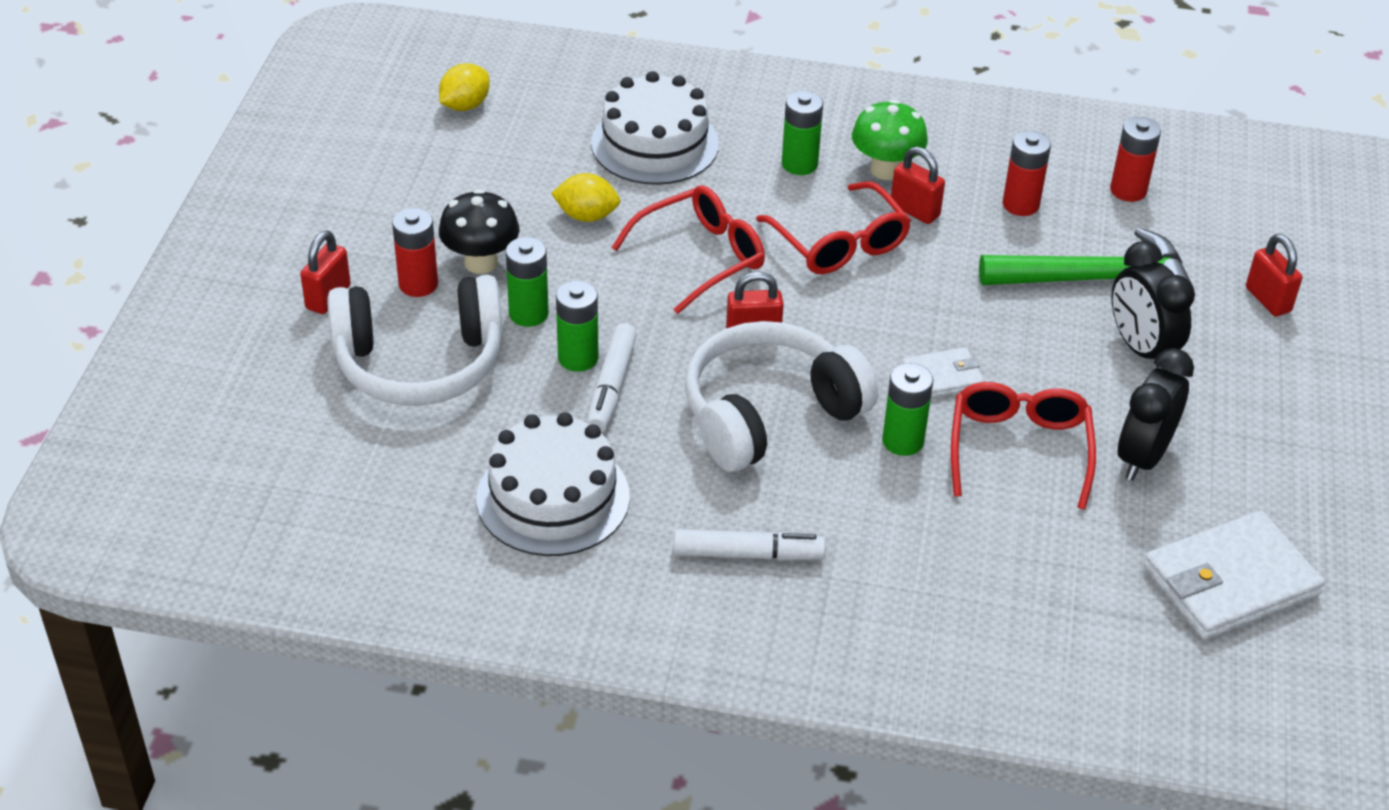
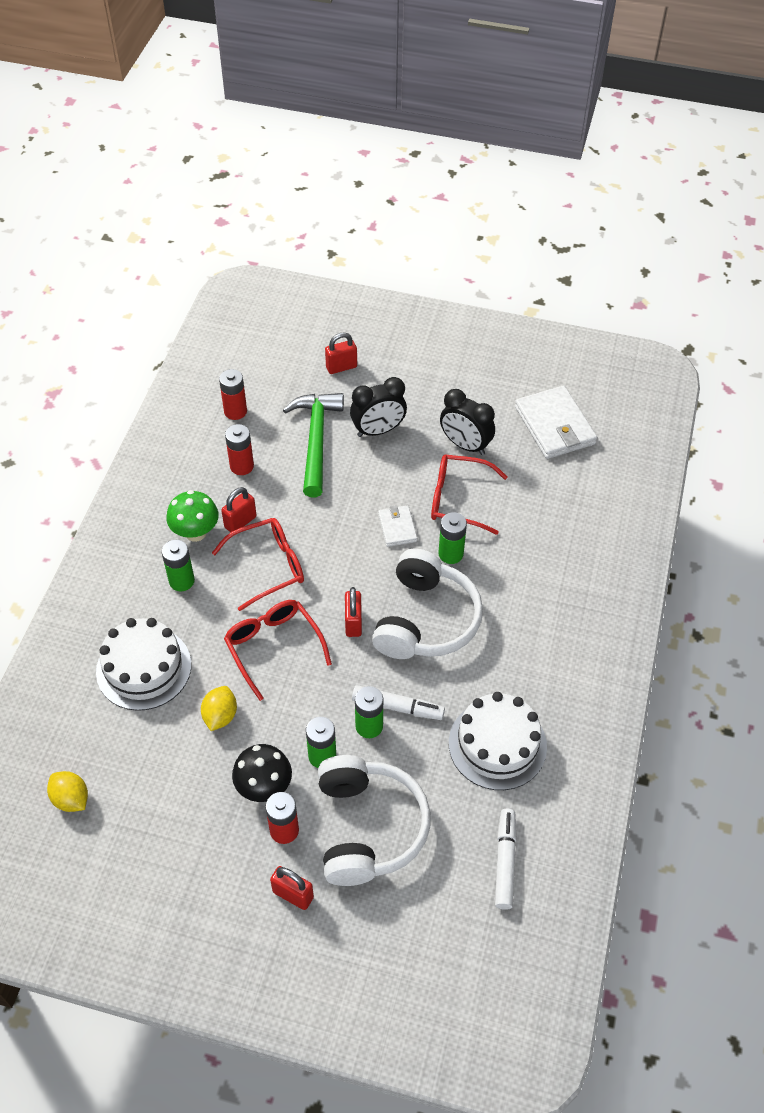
camera: 85 degrees left, 10 degrees up
white marker [674,529,826,561] -> white marker moved to [495,809,517,910]
white headphones [685,321,878,472] -> white headphones turned 135 degrees counterclockwise [372,549,483,659]

